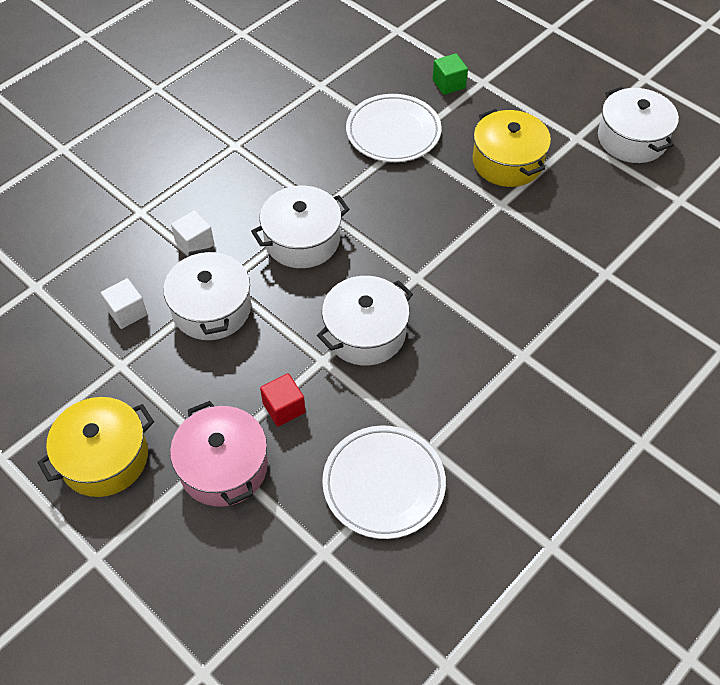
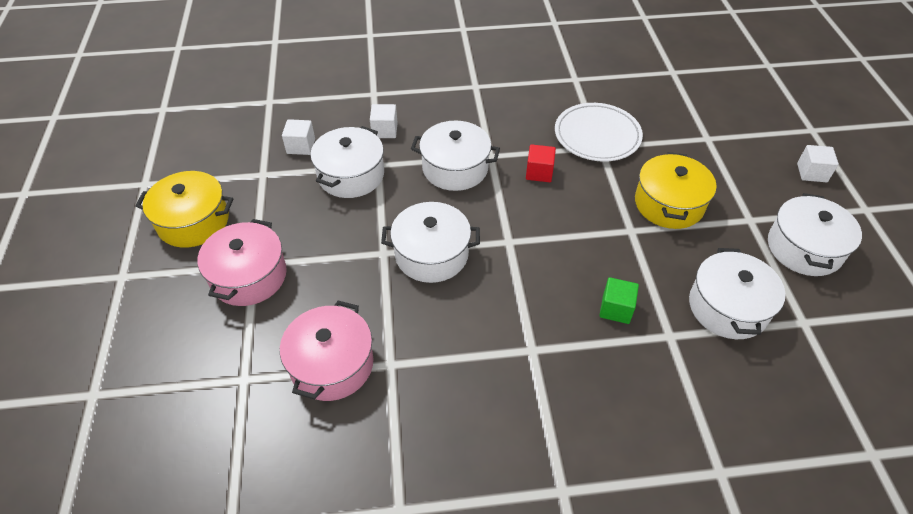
camera: 40 degrees right, 5 degrees down
red cube [260,373,306,427] -> red cube moved to [526,144,556,182]
white plate [322,425,446,539] -> pink pot [280,301,373,401]
green cube [433,53,468,95] -> green cube moved to [599,277,639,324]
none -> white pot [689,248,785,339]
none -> white cube [797,145,839,182]

